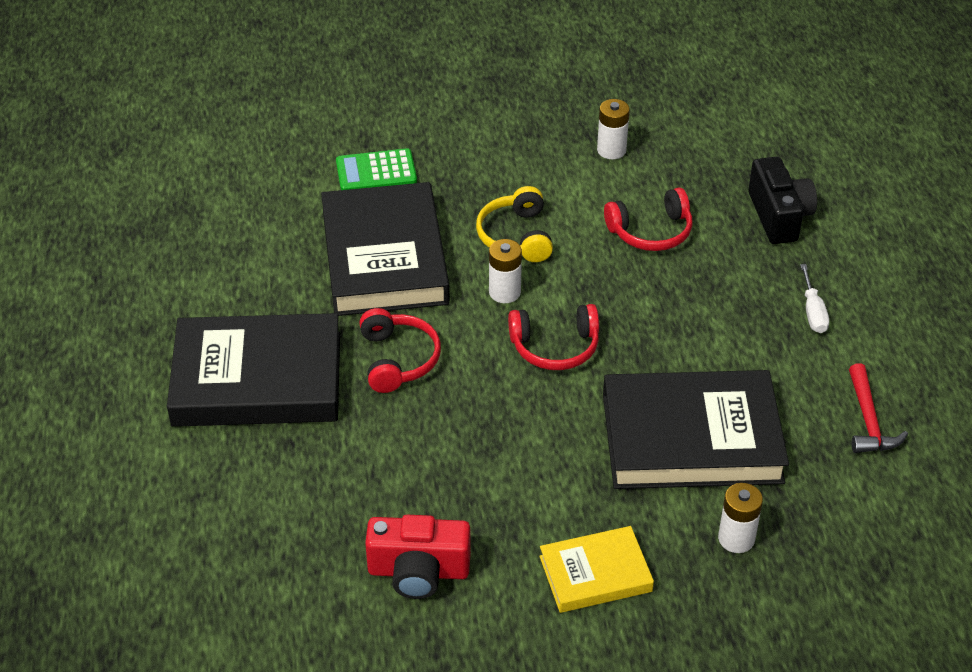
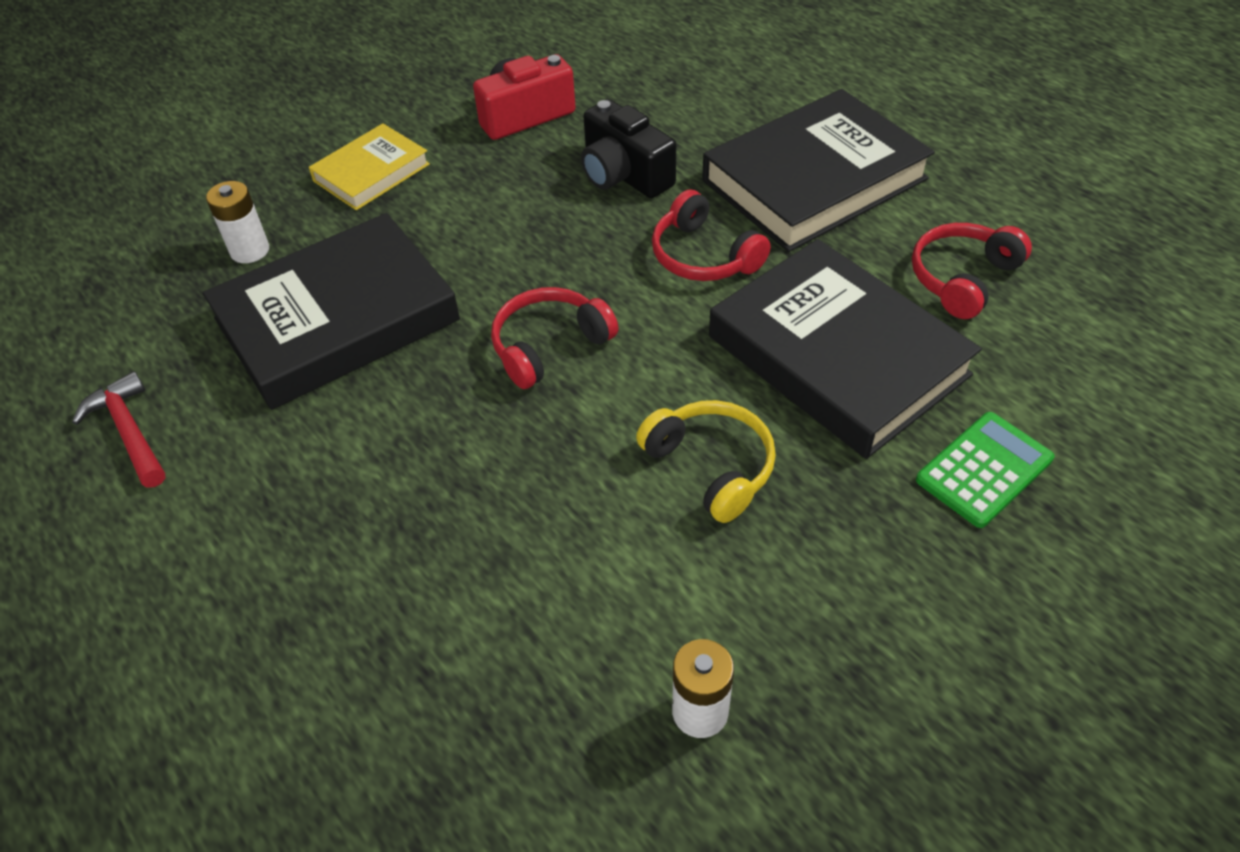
camera: 150 degrees right, 5 degrees up
white battery [489,239,522,303] -> none
red headphones [604,188,692,251] -> red headphones moved to [912,223,1032,319]
black camera [748,157,817,244] -> black camera moved to [581,99,676,198]
white screwdriver [800,264,829,333] -> none

